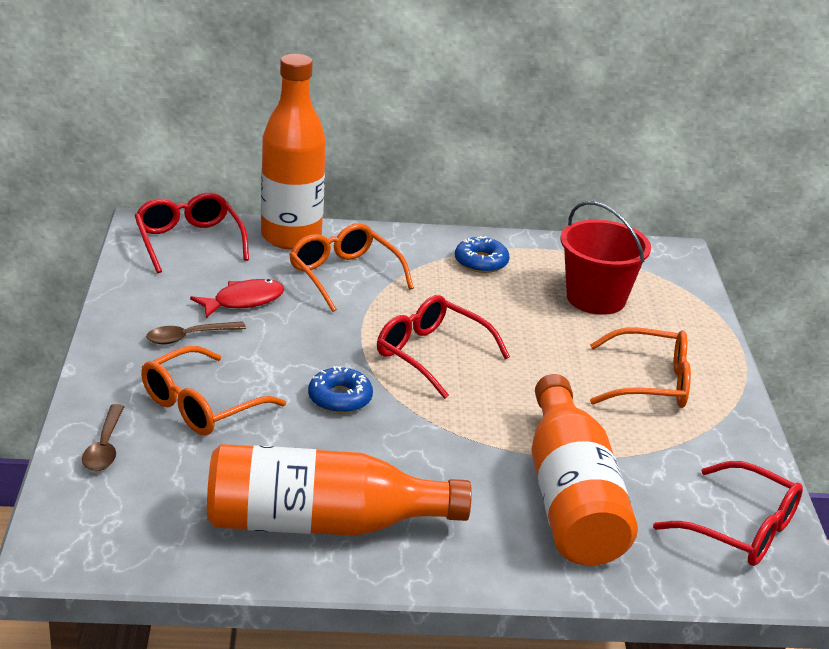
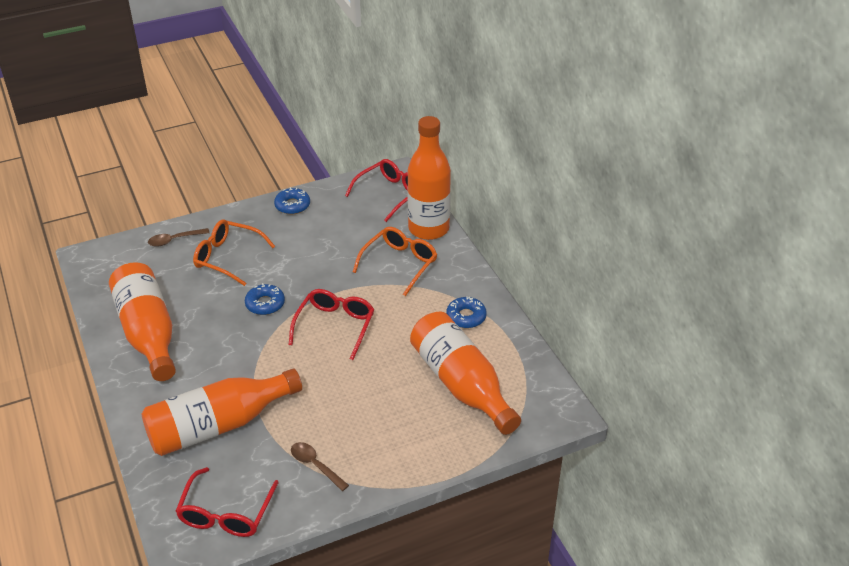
camera: 70 degrees right, 10 degrees up
brown spoon [146,321,246,344] -> brown spoon moved to [291,442,349,491]
red fish [190,279,284,318] -> none
red bucket [560,201,651,315] -> orange bottle [410,312,521,435]
orange glasses [590,327,691,408] -> none
none -> blue donut [274,187,310,214]

